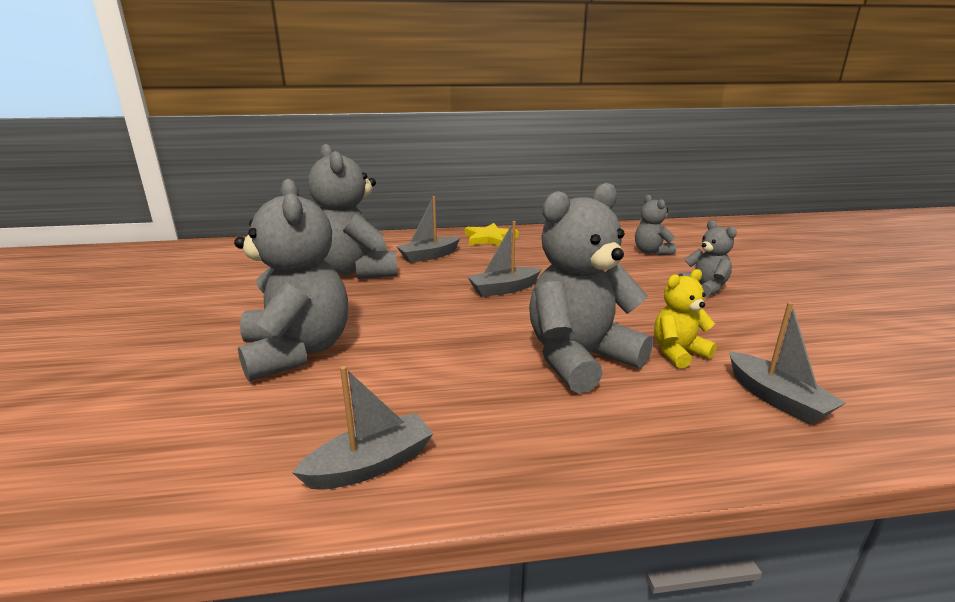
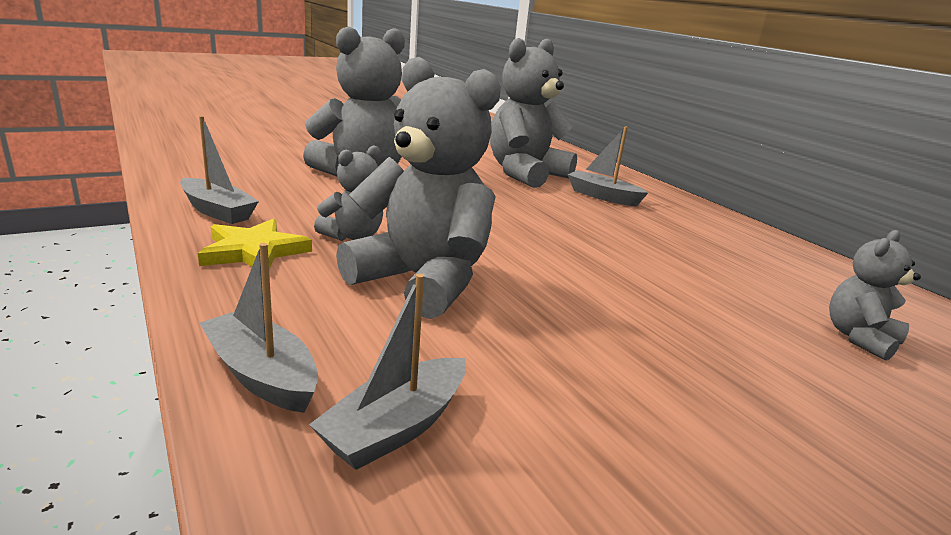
camera: 65 degrees right, 0 degrees up
yellow star [465,223,519,246] -> yellow star moved to [198,219,312,270]
grey boat [468,221,542,297] -> grey boat moved to [199,243,318,413]
yellow teddy bear [654,269,717,368] -> none
grey teddy bear [679,220,737,297] -> grey teddy bear moved to [314,145,383,241]

